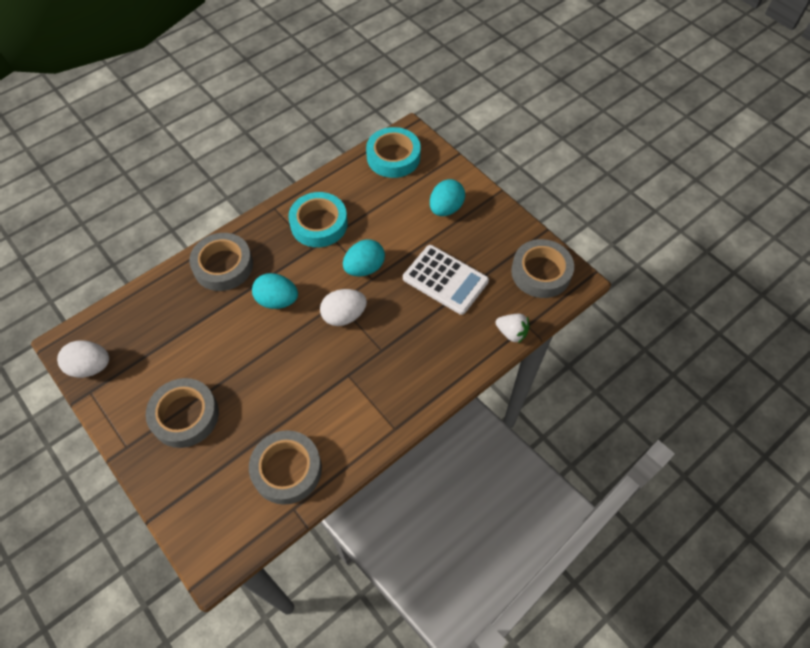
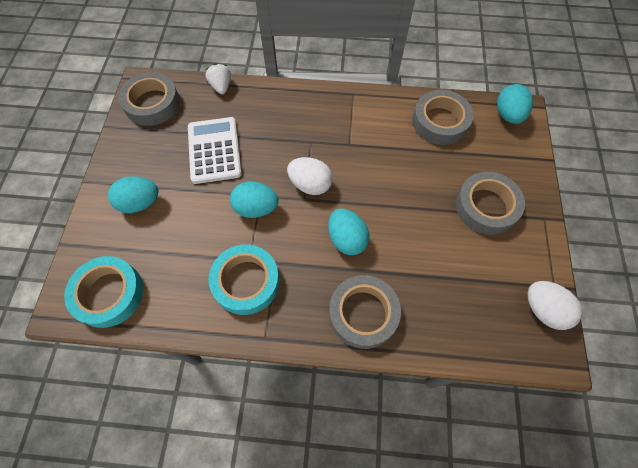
camera: 135 degrees left, 5 degrees up
none -> turquoise egg [497,84,533,124]

